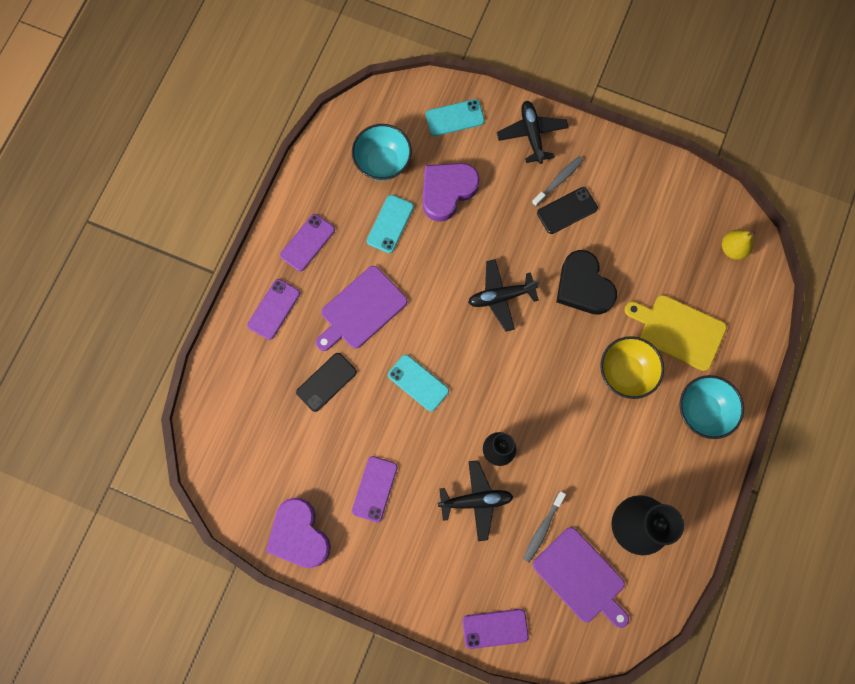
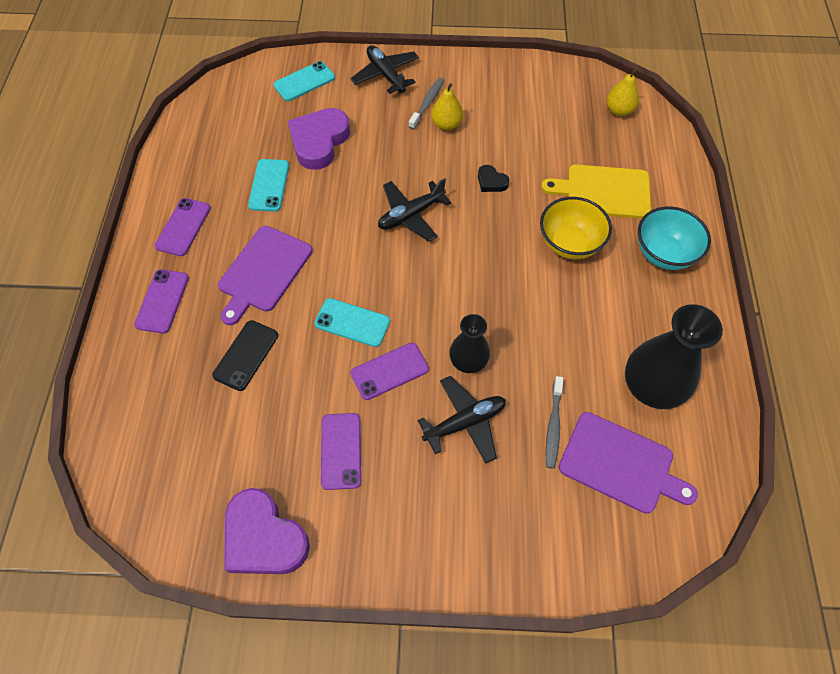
camera: 20 degrees left, 15 degrees down
turquoise bowl [352,124,412,181] -> none
purple phone [462,609,529,649] -> purple phone moved to [351,343,429,400]
black phone [537,187,598,234] -> yellow pear [431,83,463,130]
black heart [556,250,617,315] -> black heart [478,165,509,192], size x0.47

